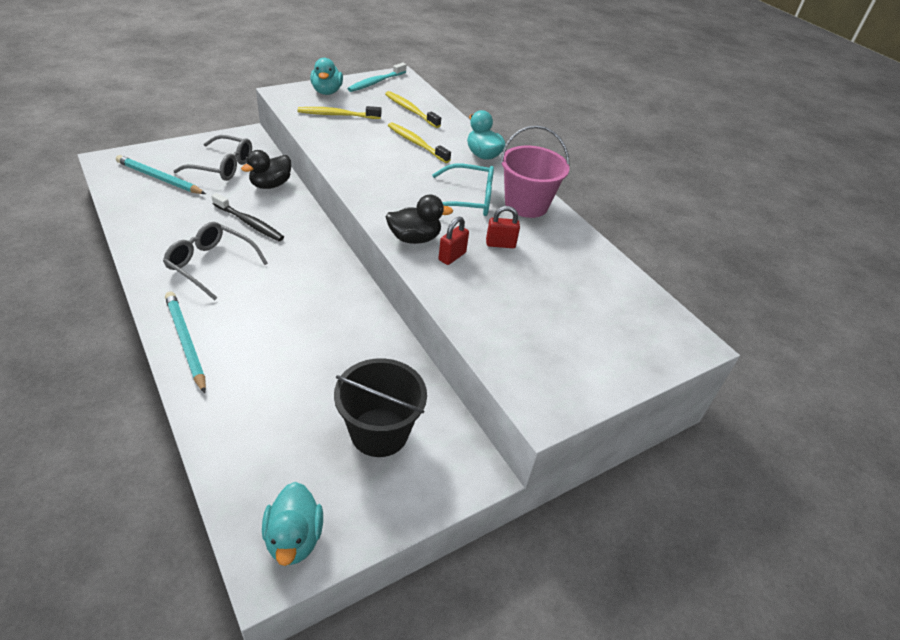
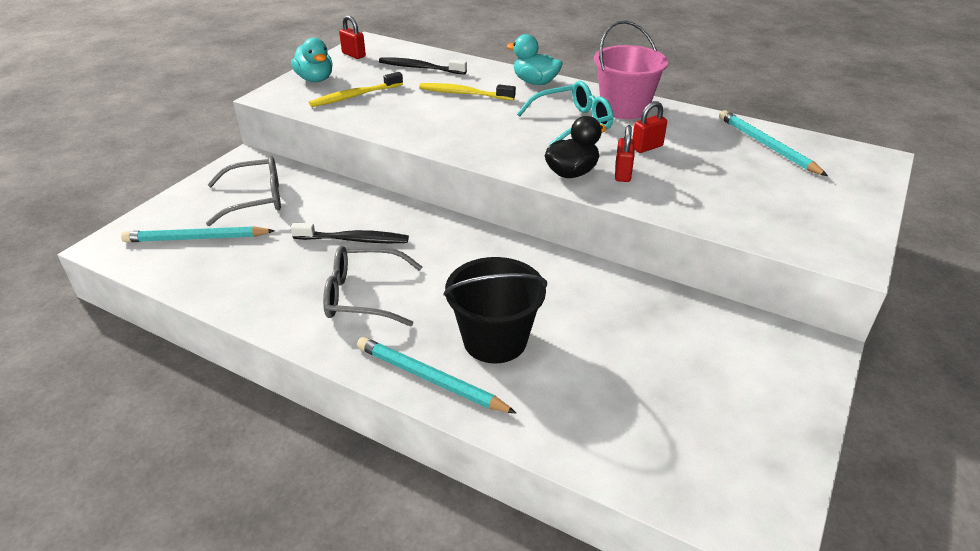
camera: 25 degrees left, 5 degrees down
black duck [241,150,291,189] -> none
turquoise duck [262,482,323,566] -> none
black bucket [334,358,427,457] -> black bucket moved to [443,257,547,363]
turquoise toothbrush [347,63,407,92] -> red padlock [339,15,366,59]
yellow toothbrush [385,91,441,128] -> black toothbrush [379,57,467,74]
none -> turquoise pencil [719,110,828,176]

